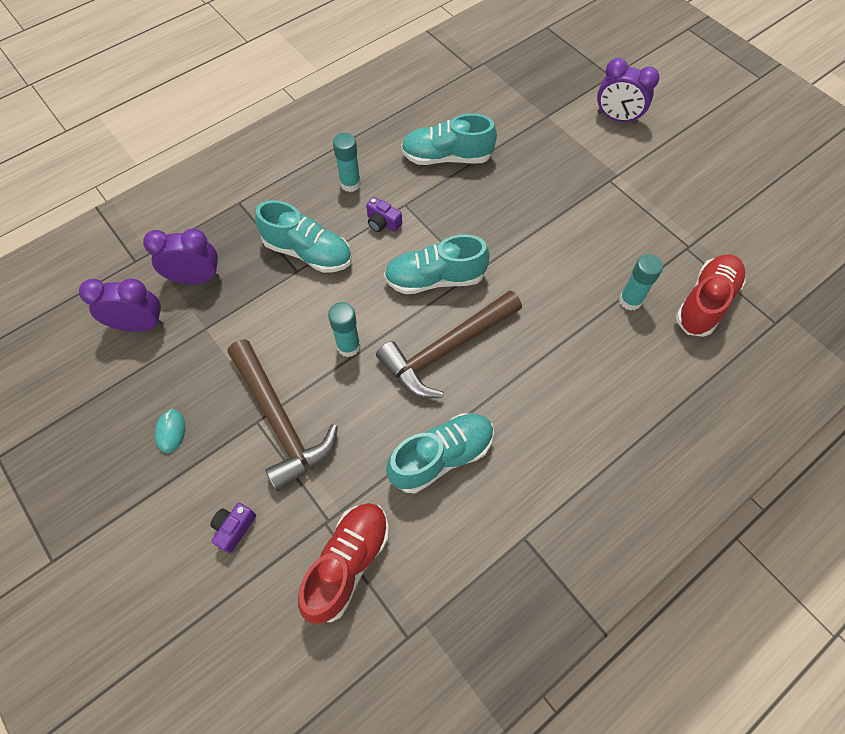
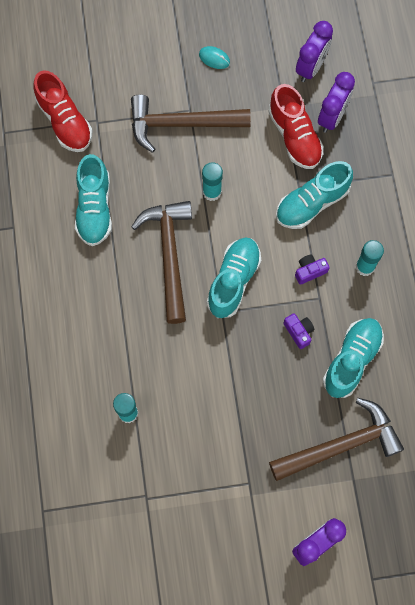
camera: 120 degrees right, 10 degrees up
purple camera [210,503,256,553] -> purple camera moved to [283,313,314,349]
red shoe [676,254,746,337] -> red shoe moved to [268,84,324,169]
none -> brown hammer [269,398,404,481]

